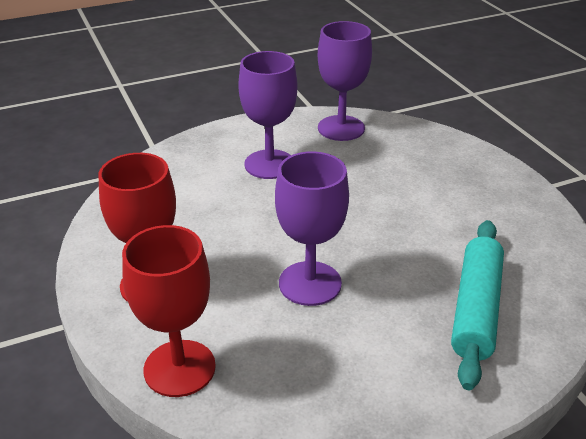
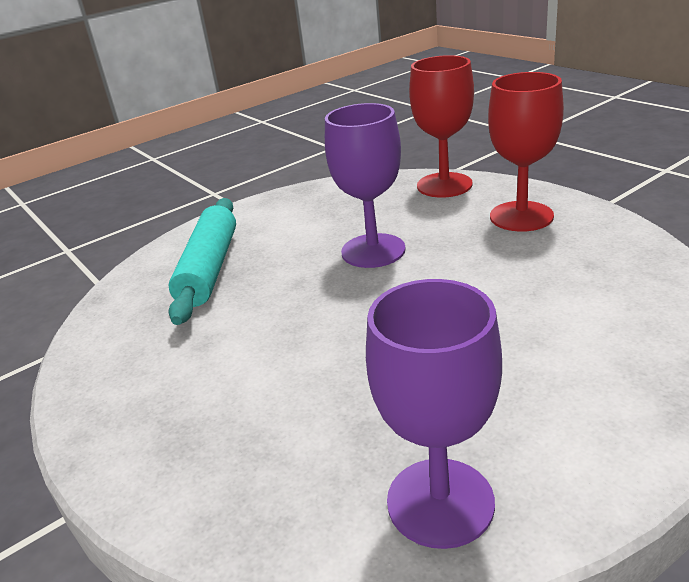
camera: 170 degrees right, 5 degrees down
purple goblet [238,51,297,179] -> none

